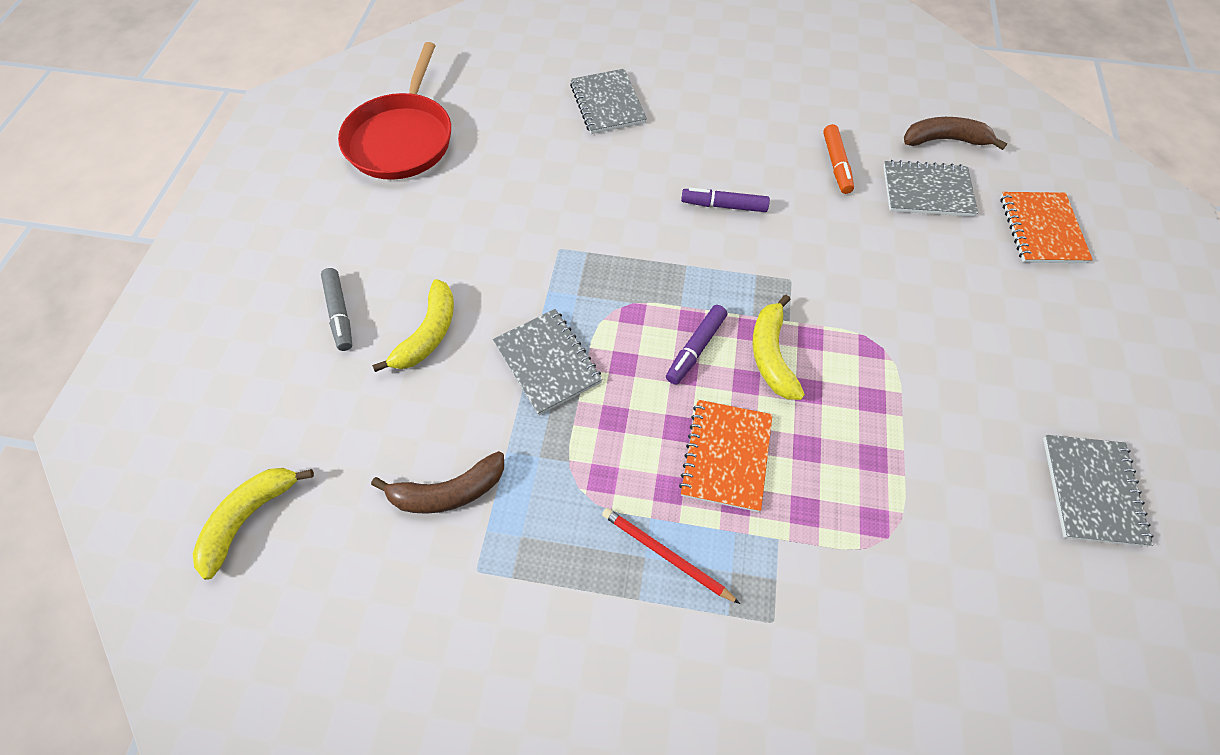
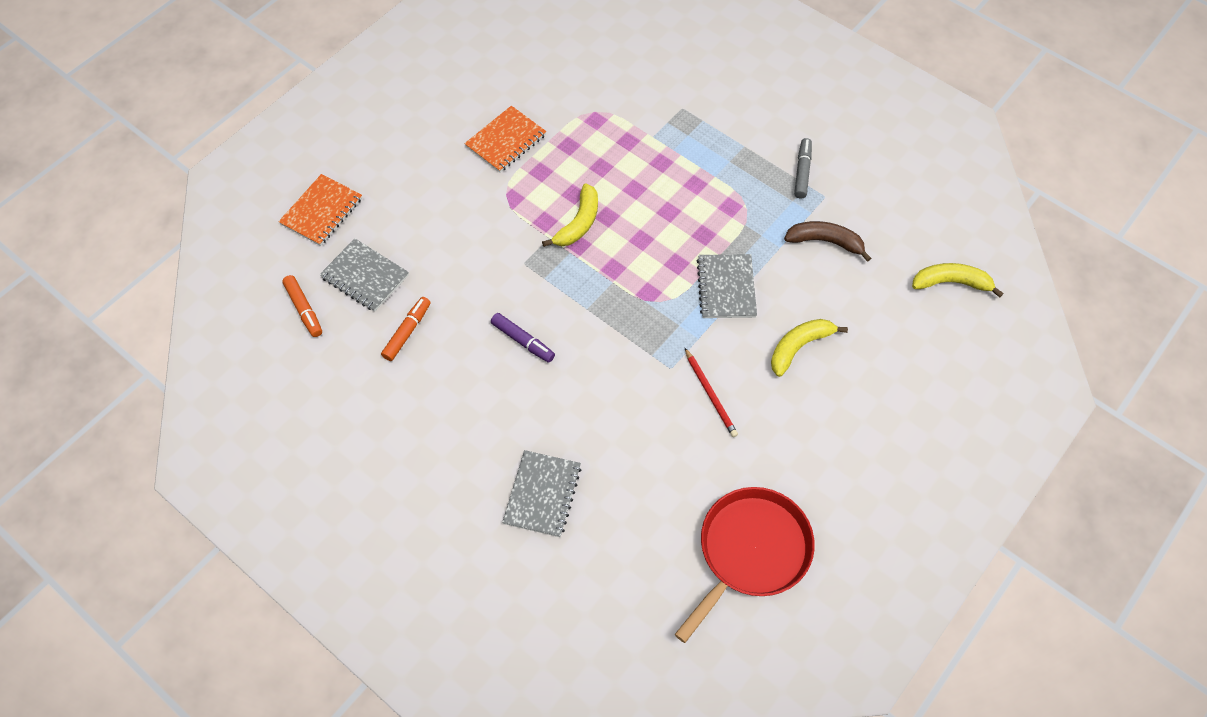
camera: 150 degrees left, 0 degrees up
yellow banana [193,468,314,580] -> yellow banana turned 150 degrees counterclockwise [912,263,1004,298]
grey marker [321,268,352,351] -> grey marker moved to [794,138,812,198]
red pencil [602,508,740,604] -> red pencil moved to [685,348,738,437]
purple marker [666,305,727,385] -> none
orange notebook [679,400,773,512] -> orange notebook moved to [464,106,546,173]
brown banana [904,117,1007,150] -> orange marker [282,275,322,337]
grey notebook [1043,435,1154,547] -> none

